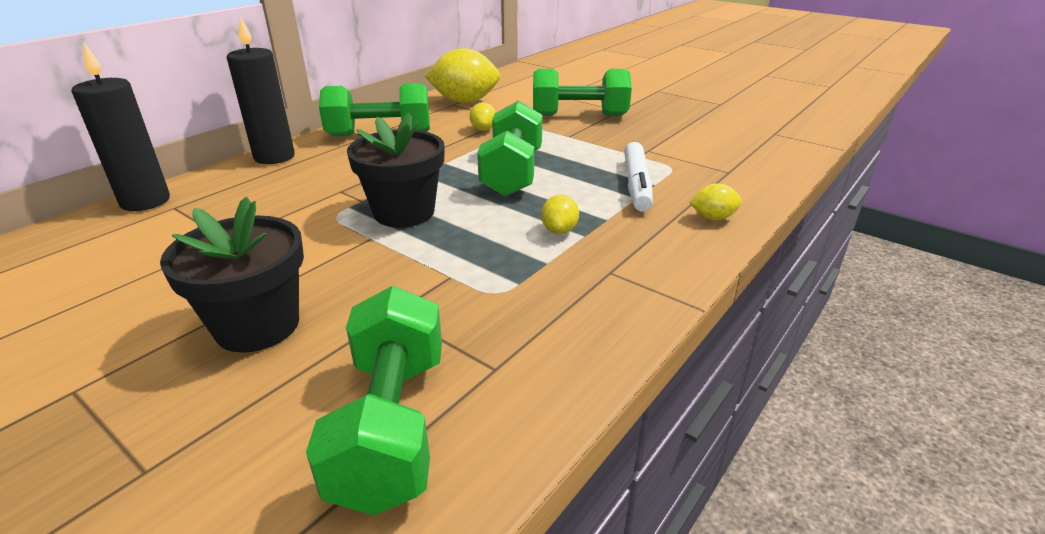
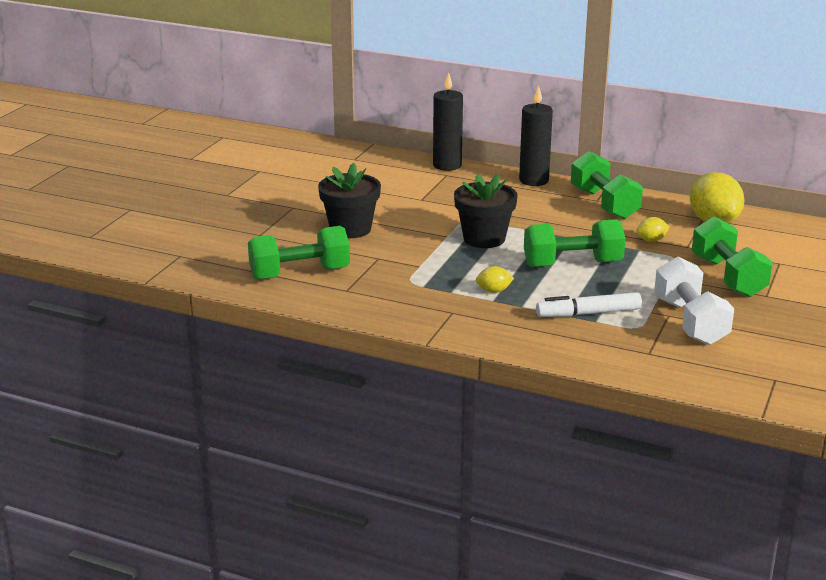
camera: 75 degrees right, 5 degrees down
yellow lemon [690,183,742,220] -> none
none -> white dumbbell [654,257,734,345]

